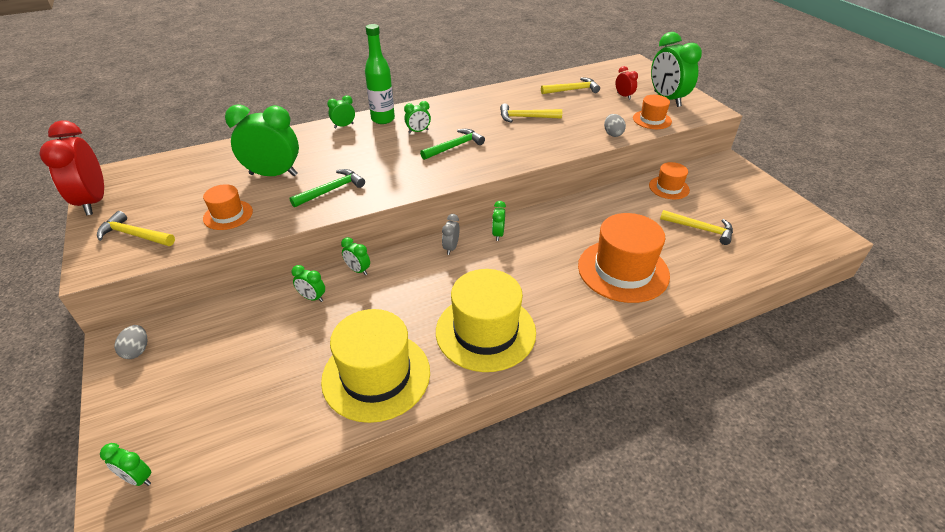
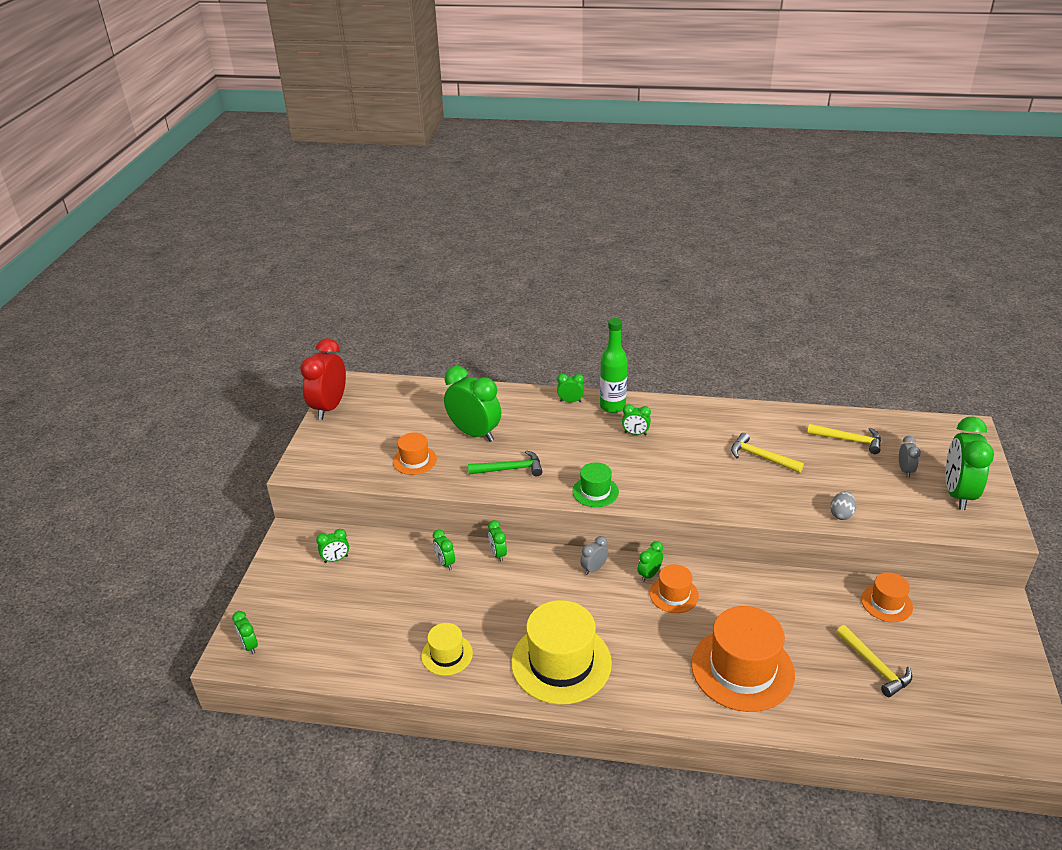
camera: 35 degrees right, 5 degrees down
yellow hammer [97,211,175,246] -> none
grey egg [114,325,148,359] -> none
yellow hat [321,309,430,423] -> yellow hat [421,623,473,676], size x0.52
green hammer [420,129,485,160] -> none
red clock [615,66,638,100] -> grey clock [899,436,921,478]
orange hat [633,95,672,129] -> orange hat moved to [650,564,699,613]
none -> green clock [316,529,349,563]
none -> green hat [572,462,619,507]

